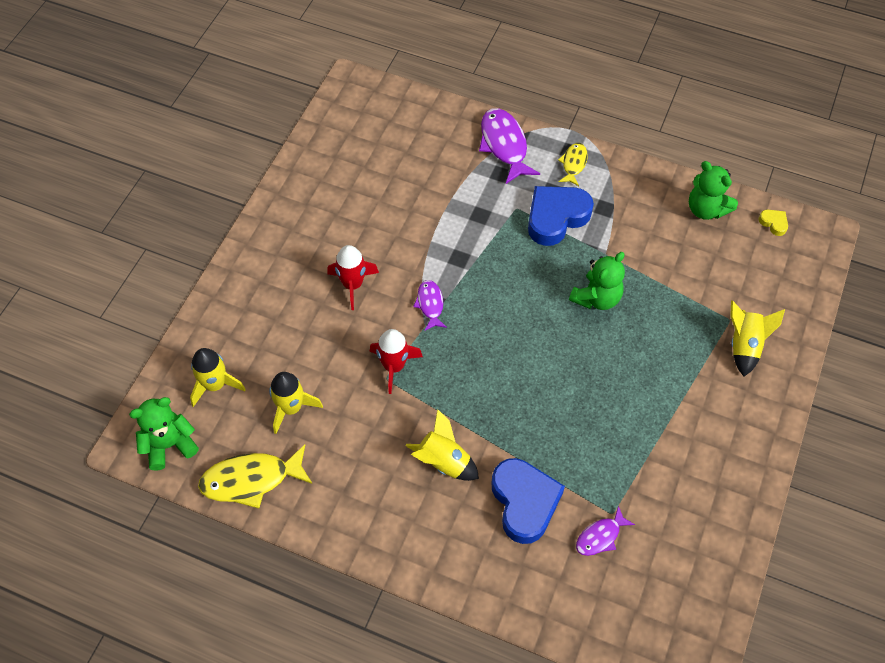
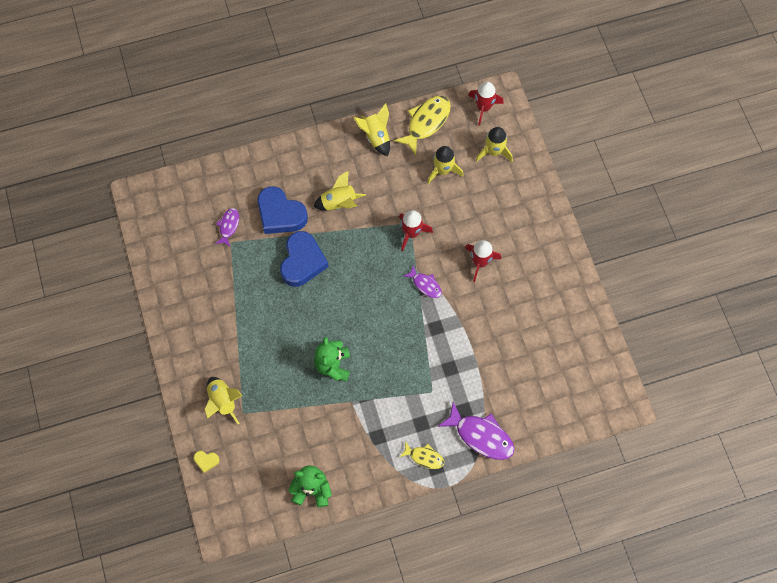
camera: 140 degrees right, 10 degrees up
green teddy bear [129,397,199,471] -> red rocket [468,82,504,126]
blue heart [528,186,594,246] -> blue heart moved to [280,231,329,287]
yellow fish [558,143,588,186] -> yellow fish turned 45 degrees counterclockwise [400,441,444,469]
yellow heart [758,210,788,236] -> yellow heart moved to [194,451,219,473]
none -> yellow rocket [354,103,390,156]

